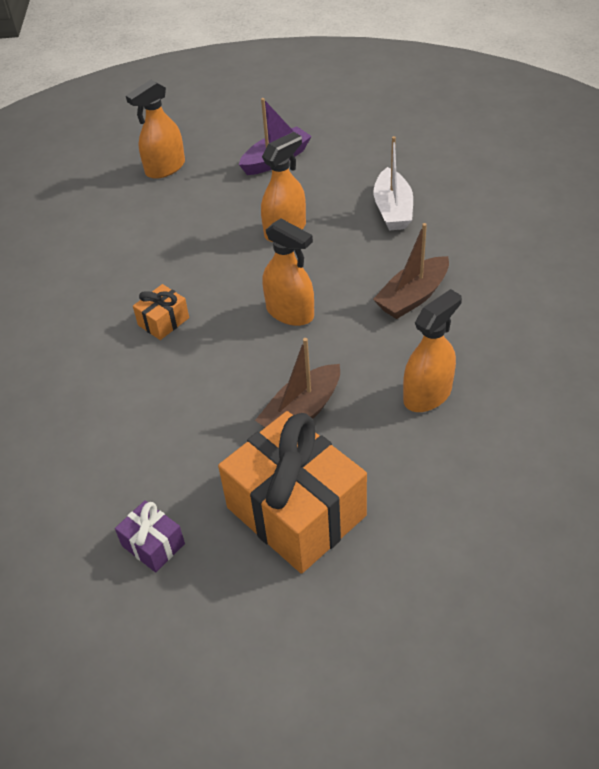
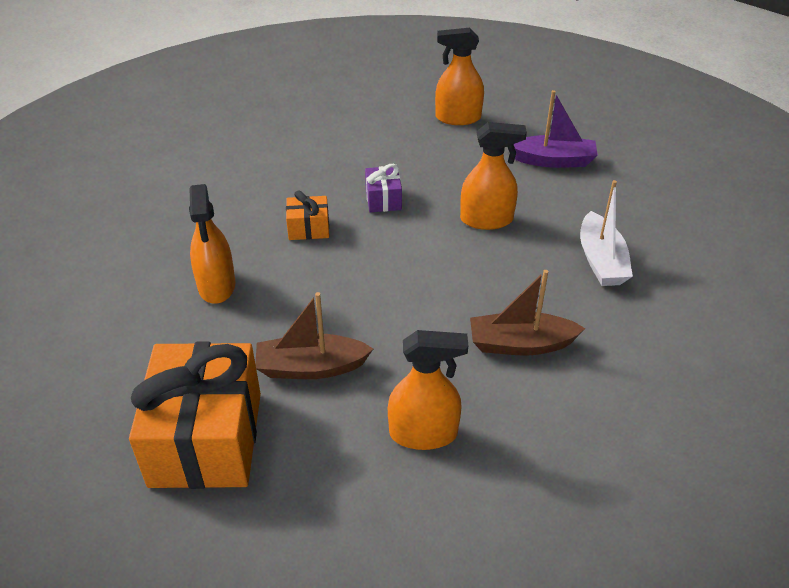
camera: 40 degrees right, 5 degrees down
purple gift [115,500,185,572] -> purple gift moved to [365,164,402,212]
orange spray bottle [262,218,314,326] -> orange spray bottle moved to [189,184,235,304]
white boat [374,136,413,231] -> white boat turned 45 degrees counterclockwise [580,180,633,286]

